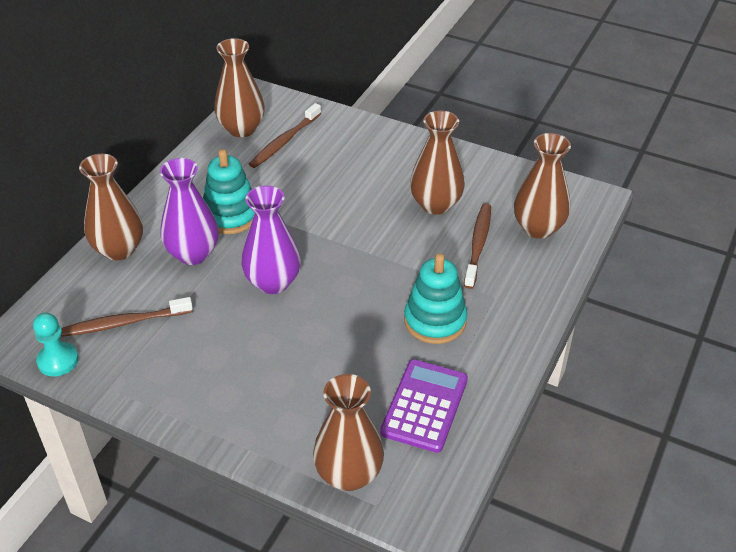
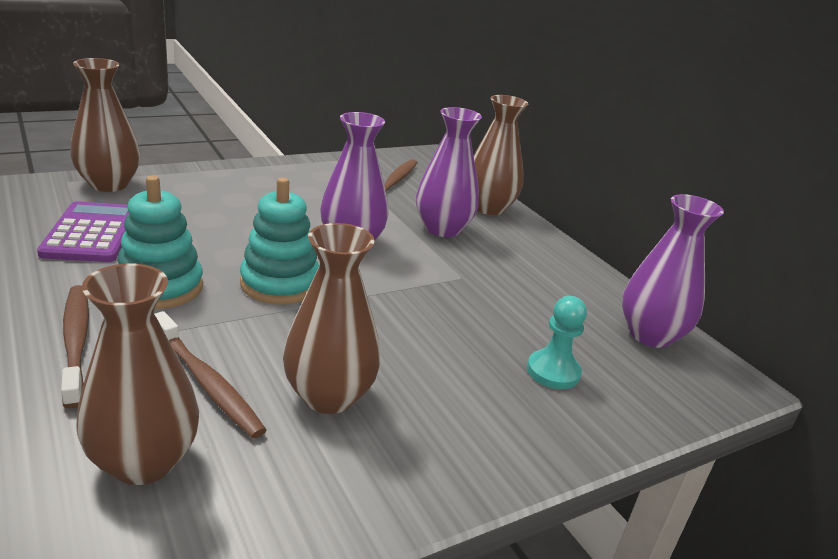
camera: 120 degrees right, 15 degrees down
turquoise pawn [33,313,79,377] -> turquoise pawn moved to [527,296,587,389]
turquoise stacking toy [203,149,254,234] -> turquoise stacking toy moved to [240,177,319,305]
brown vase [214,38,265,137] -> purple vase [622,194,724,348]
brown toothbrush [249,103,321,168] -> brown toothbrush moved to [61,285,89,409]
purple calculator [380,359,468,453] -> purple calculator turned 150 degrees counterclockwise [37,201,129,262]

